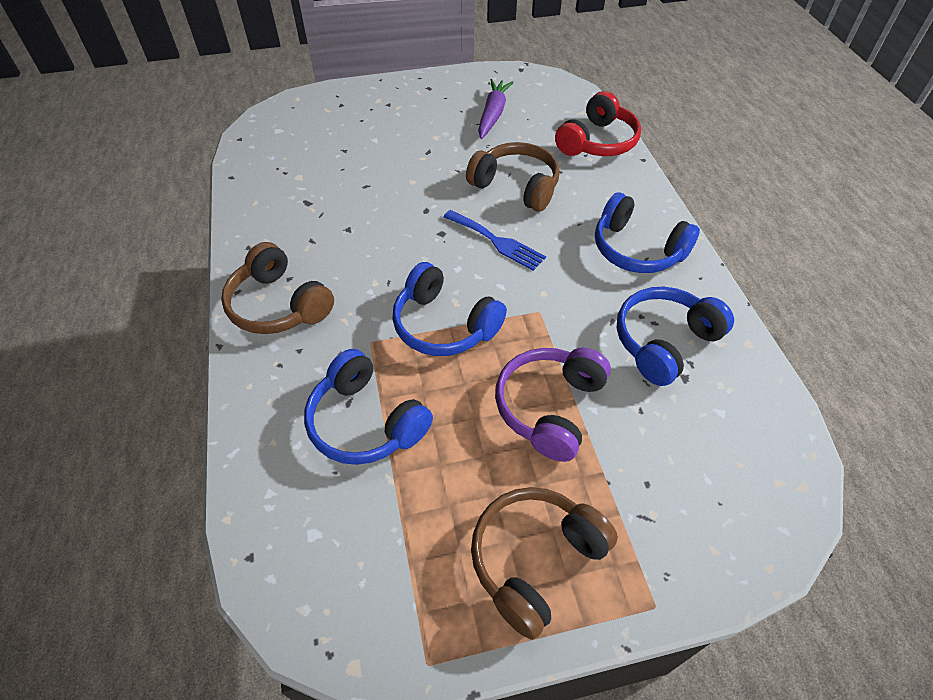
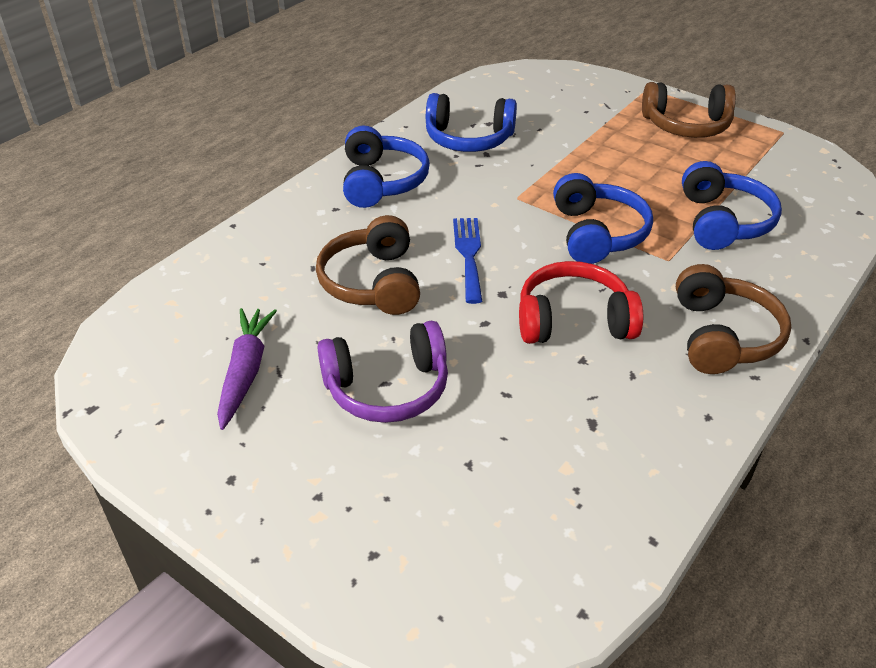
camera: 130 degrees left, 10 degrees down
purple carrot [478,79,514,139] -> purple carrot turned 120 degrees clockwise [217,308,277,430]
purple headphones [495,348,611,462] -> purple headphones moved to [317,320,448,423]
red headphones [555,91,641,156] -> red headphones moved to [519,261,643,344]

